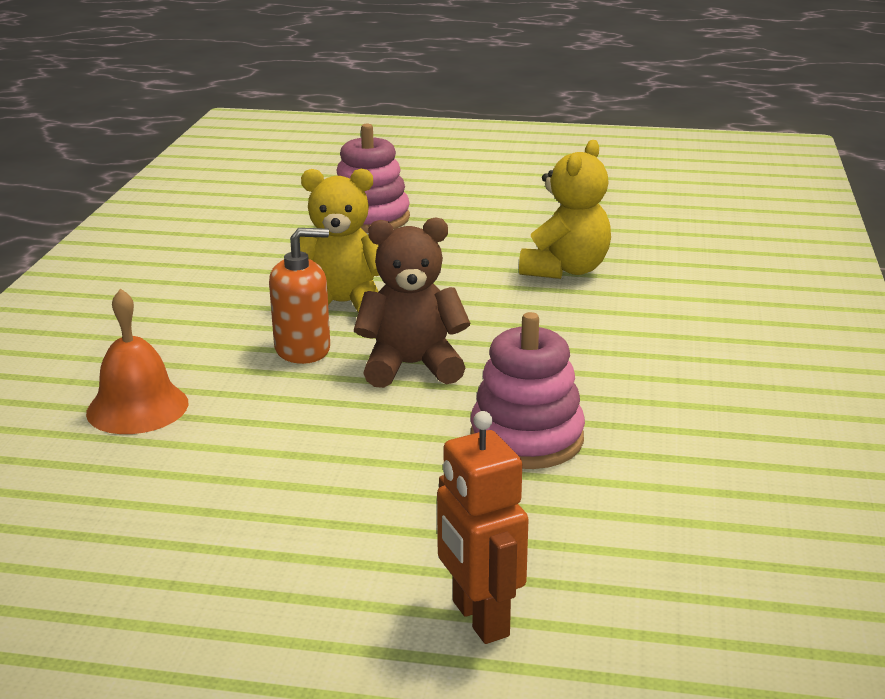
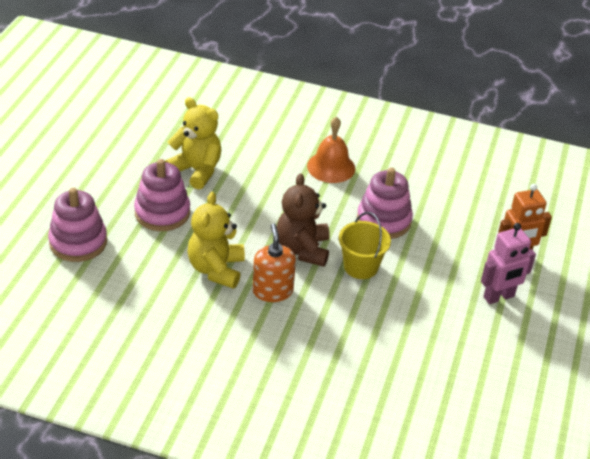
camera: 85 degrees left, 15 degrees up
orange bell [86,288,188,434] -> orange bell moved to [307,116,355,183]
none -> pink stacking toy [134,159,190,231]
none -> yellow bucket [339,212,391,279]
none -> pink robot [481,223,536,304]

